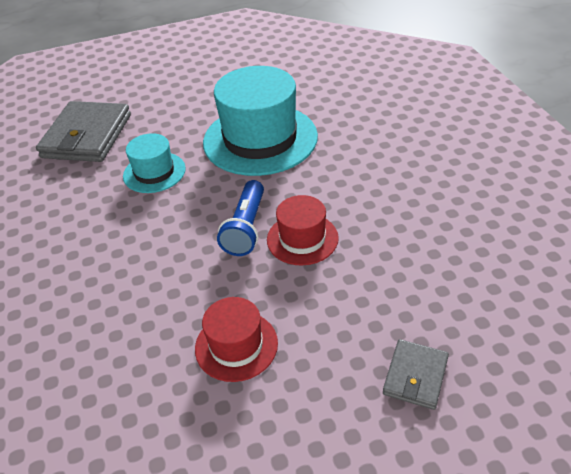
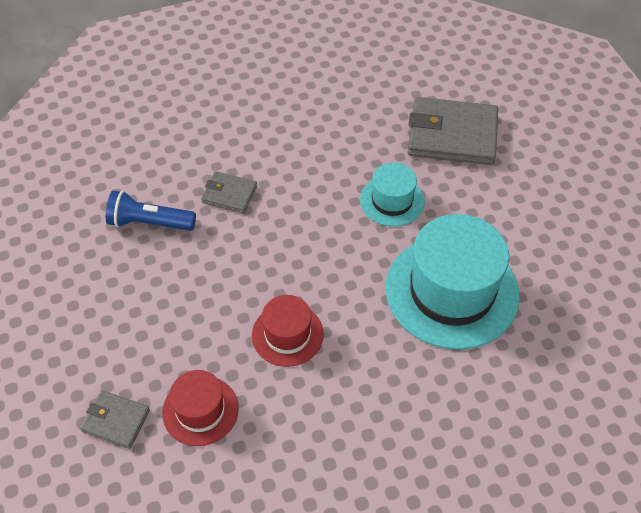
camera: 85 degrees right, 10 degrees up
red hat [195,297,278,382] -> red hat moved to [162,370,239,446]
blue flashlight [217,180,264,256] -> blue flashlight moved to [106,190,196,231]
none -> grey wallet [201,171,257,213]

